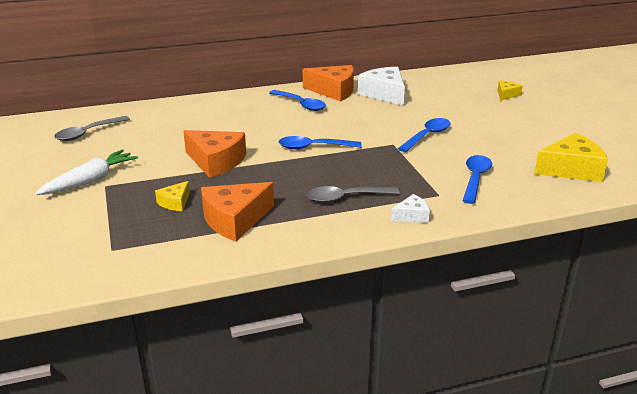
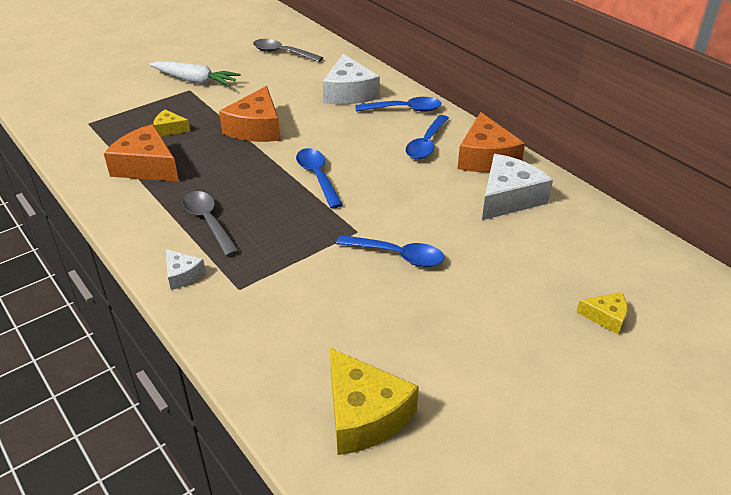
camera: 70 degrees right, 10 degrees up
blue spoon [463,155,492,204] -> blue spoon moved to [355,97,441,112]
none -> white cheese [323,54,380,104]

